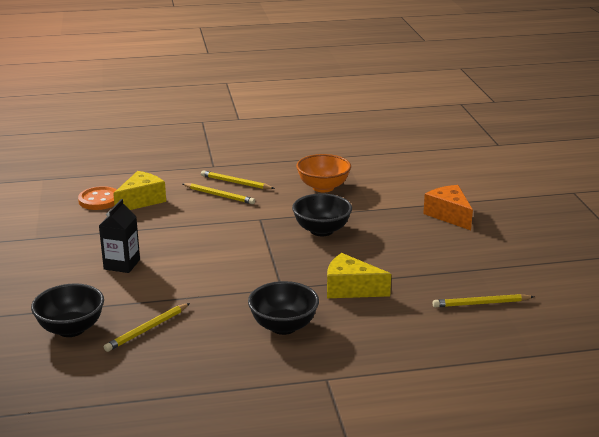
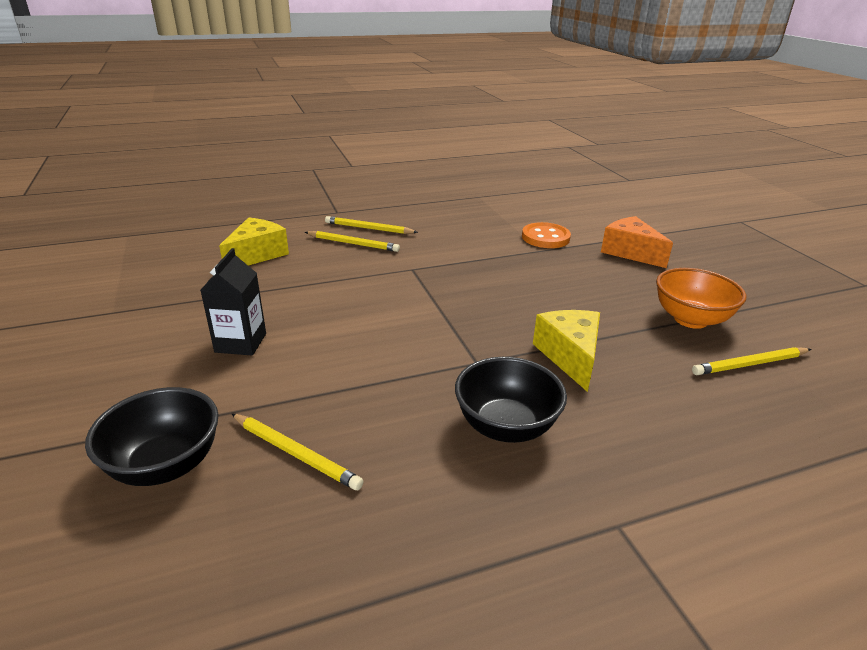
camera: 10 degrees left, 5 degrees up
orange button [78,186,117,210] -> orange button moved to [522,222,571,248]
yellow pencil [104,303,190,352] -> yellow pencil turned 90 degrees counterclockwise [231,413,364,490]
black bowl [292,193,352,236] -> none
orange bowl [296,154,351,192] -> orange bowl moved to [656,268,746,329]
yellow cheese [327,253,391,298] -> yellow cheese turned 75 degrees clockwise [533,310,600,392]

